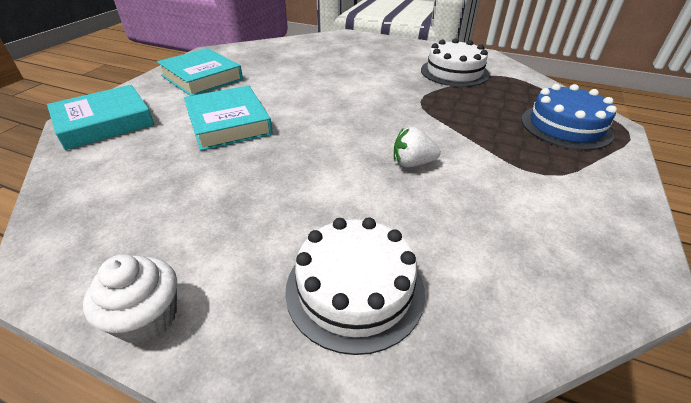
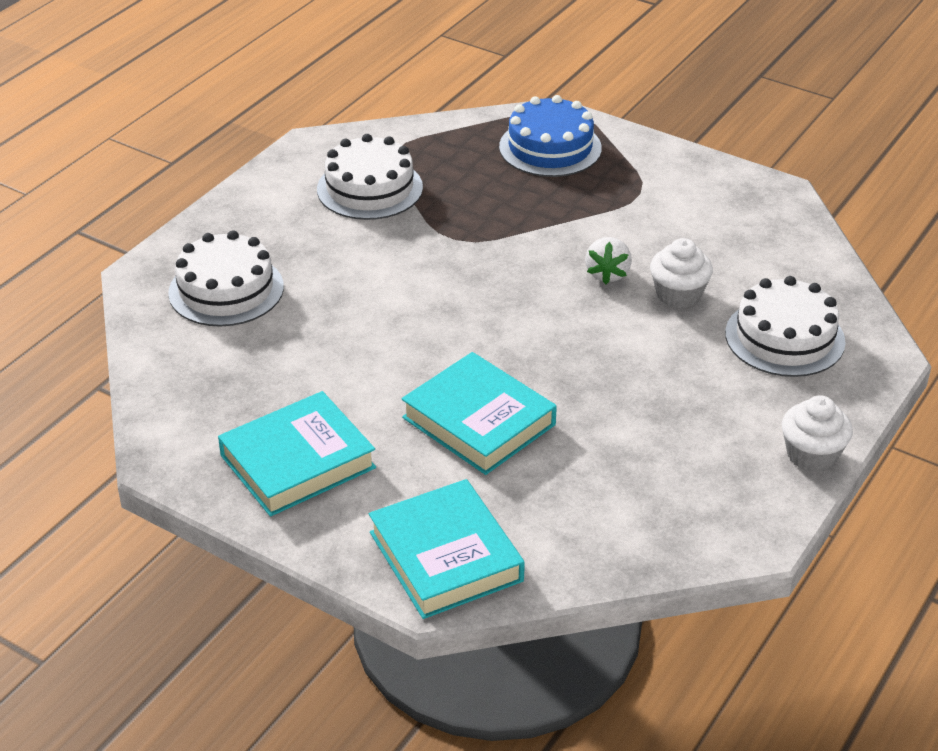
camera: 80 degrees left, 0 degrees up
turquoise book [184,85,273,151] -> turquoise book turned 60 degrees clockwise [402,352,557,475]
none -> white cake [168,230,284,327]
none -> white cupcake [650,238,713,308]

